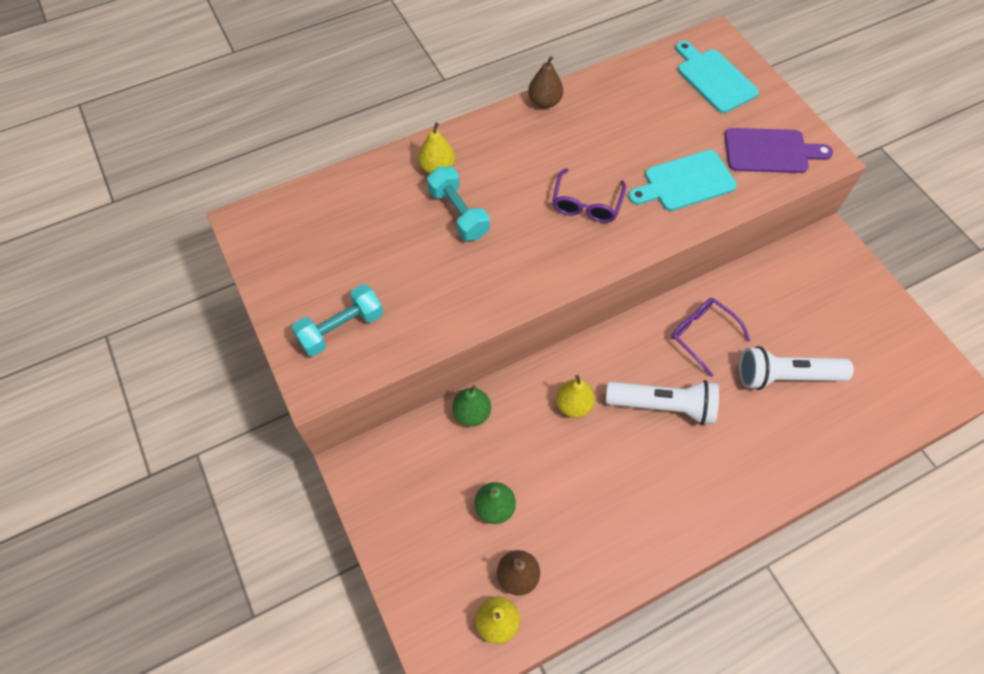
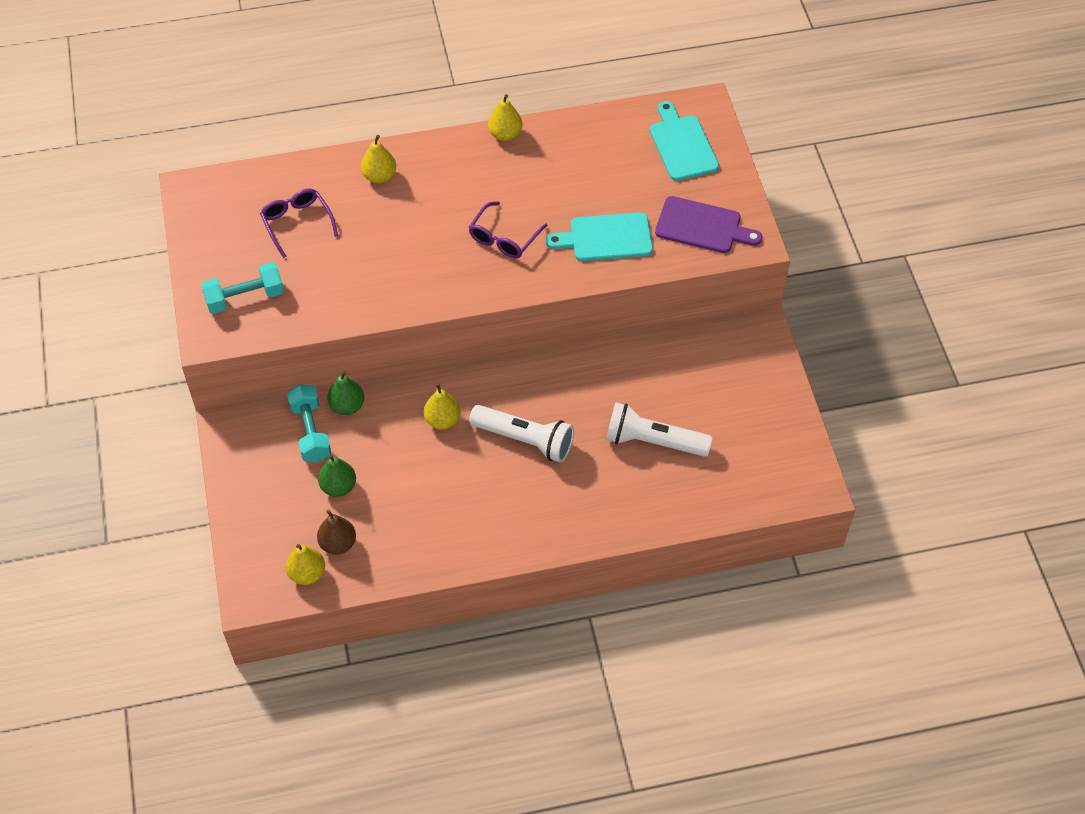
camera: 15 degrees right, 5 degrees down
turquoise dumbbell [427,167,490,241] -> turquoise dumbbell moved to [287,385,331,462]
brown pear [528,56,563,108] -> yellow pear [488,94,523,141]
purple glasses [671,298,751,377] -> purple glasses moved to [260,189,338,258]

